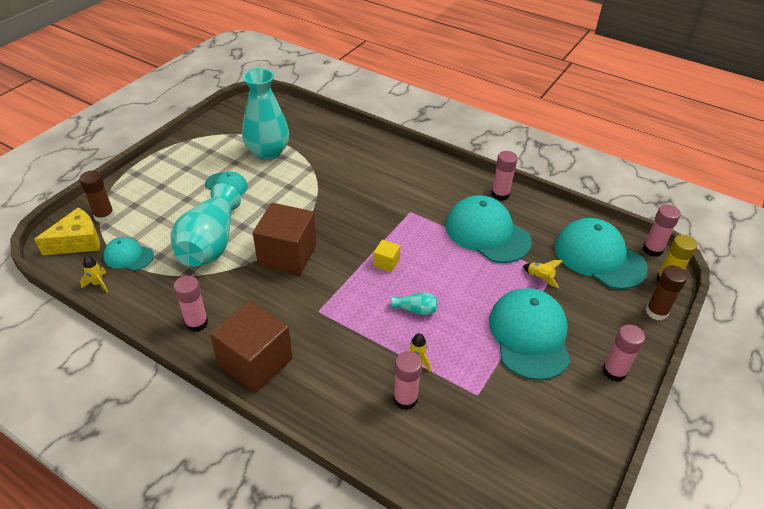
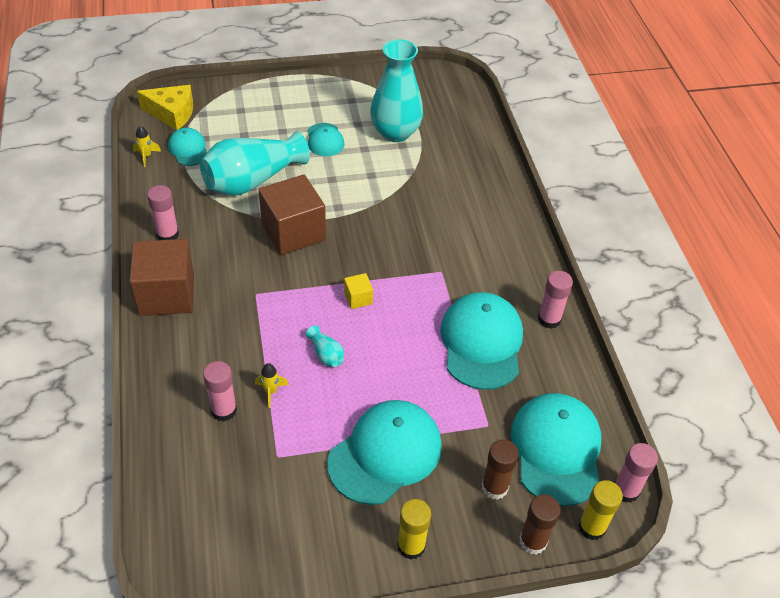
camera: 45 degrees right, 5 degrees up
brown glue stick [79,170,115,223] -> brown glue stick moved to [482,439,519,500]
yellow rocket [523,260,563,288] -> none
pink glue stick [603,324,645,382] -> yellow glue stick [397,499,431,560]

